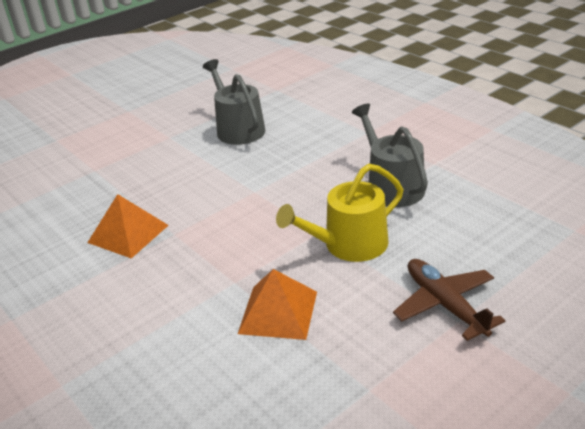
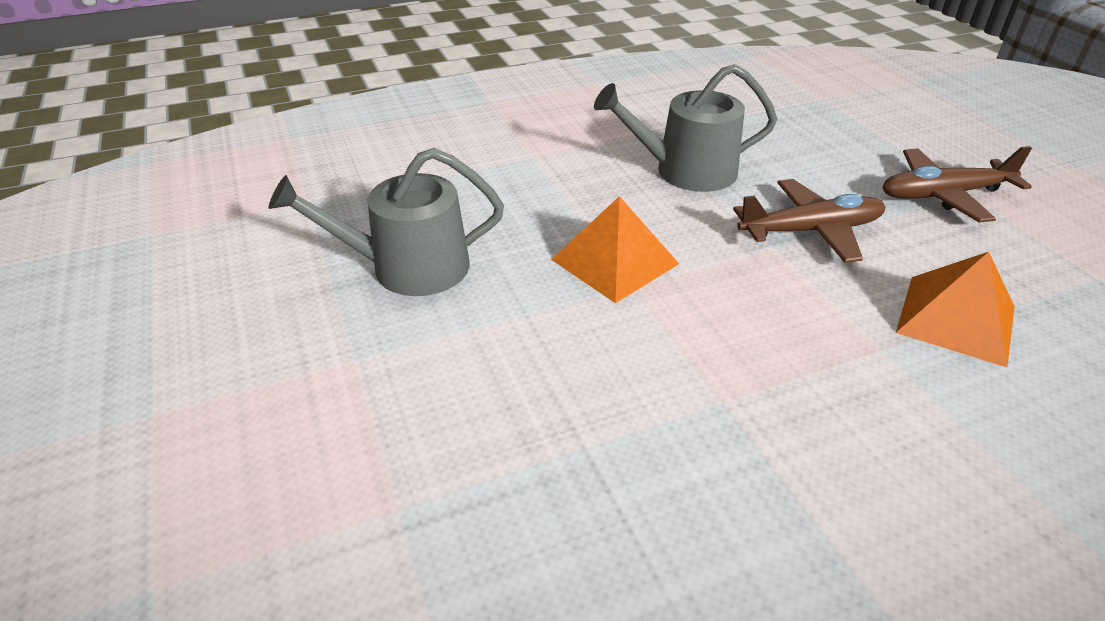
camera: 75 degrees left, 5 degrees up
orange pyramid [87,194,169,259] -> orange pyramid moved to [551,196,679,303]
yellow watering can [276,164,403,262] -> brown plane [733,179,886,263]

